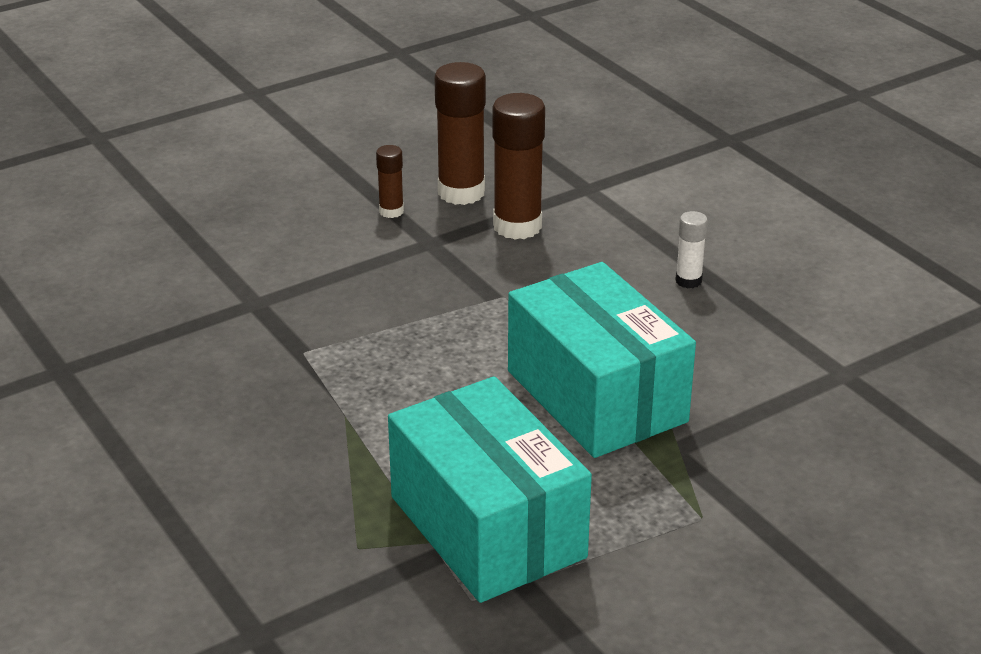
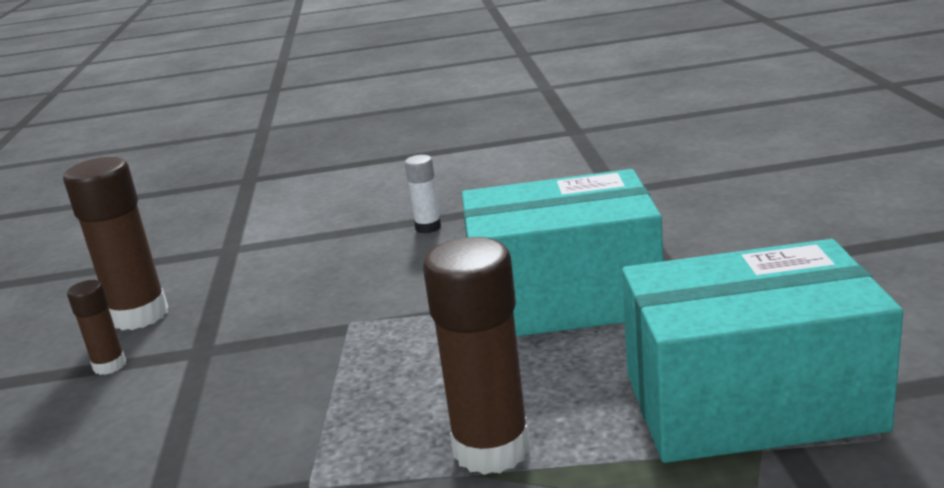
camera: 60 degrees left, 10 degrees down
brown glue stick [493,93,545,240] -> brown glue stick moved to [423,237,530,475]

